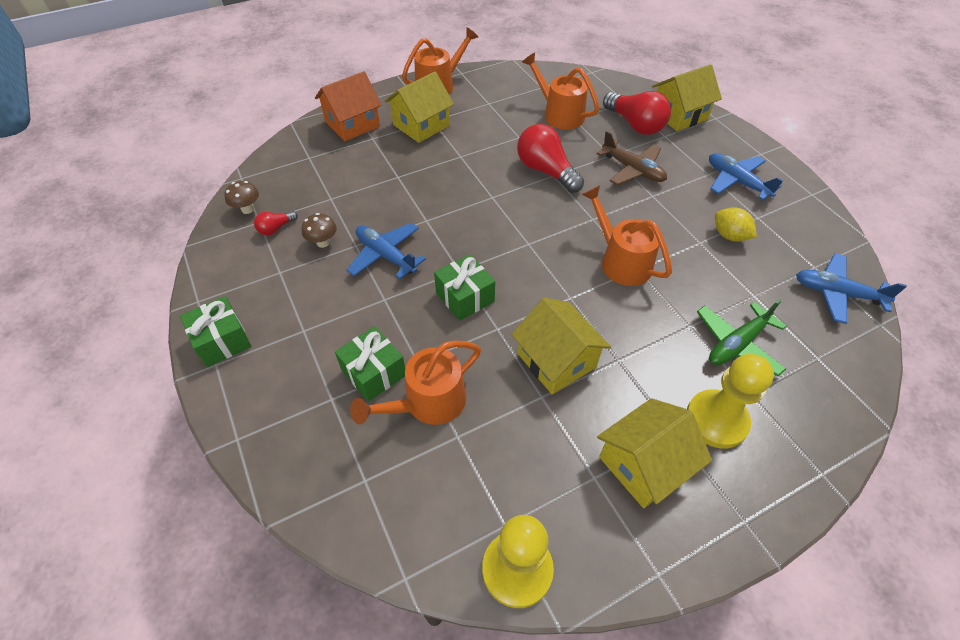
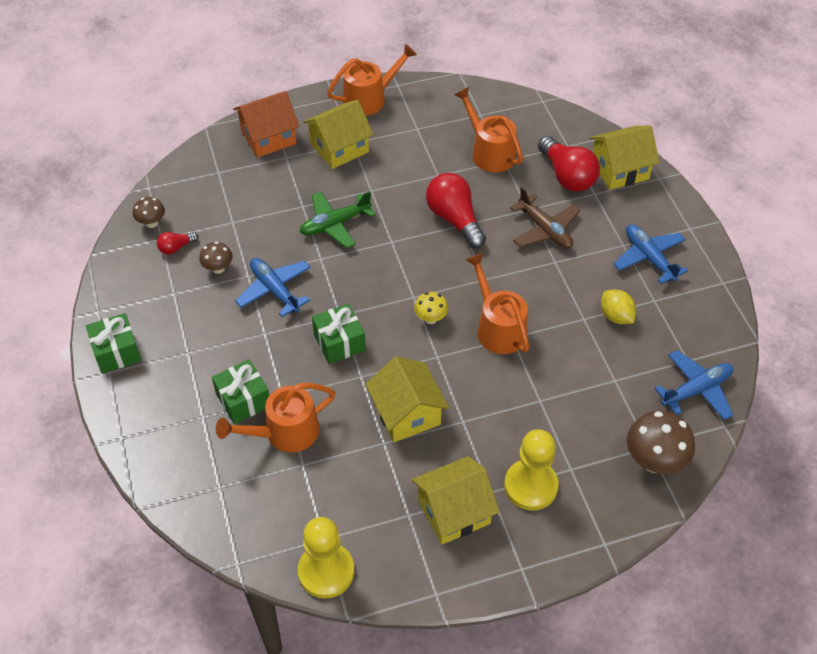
camera: 10 degrees right, 0 degrees up
green plane [697,299,787,376] -> green plane moved to [300,191,375,249]
blue plane [796,253,907,324] -> blue plane turned 120 degrees clockwise [654,350,734,420]
none -> yellow mushroom [414,292,448,324]
none -> brown mushroom [627,411,695,474]

